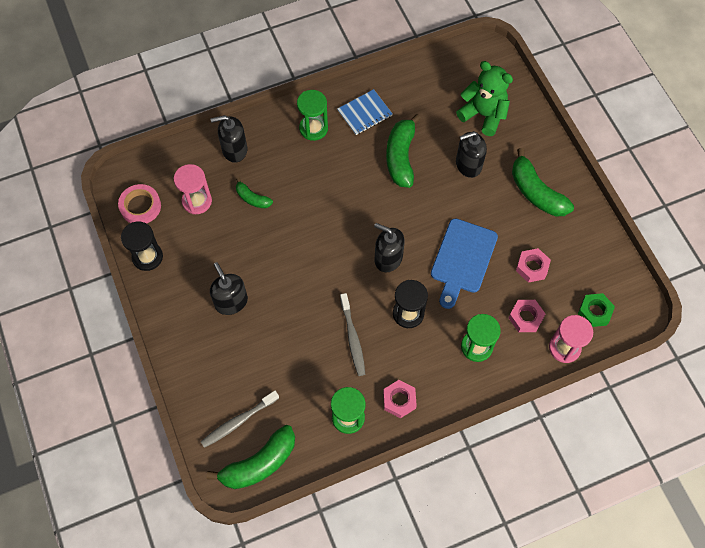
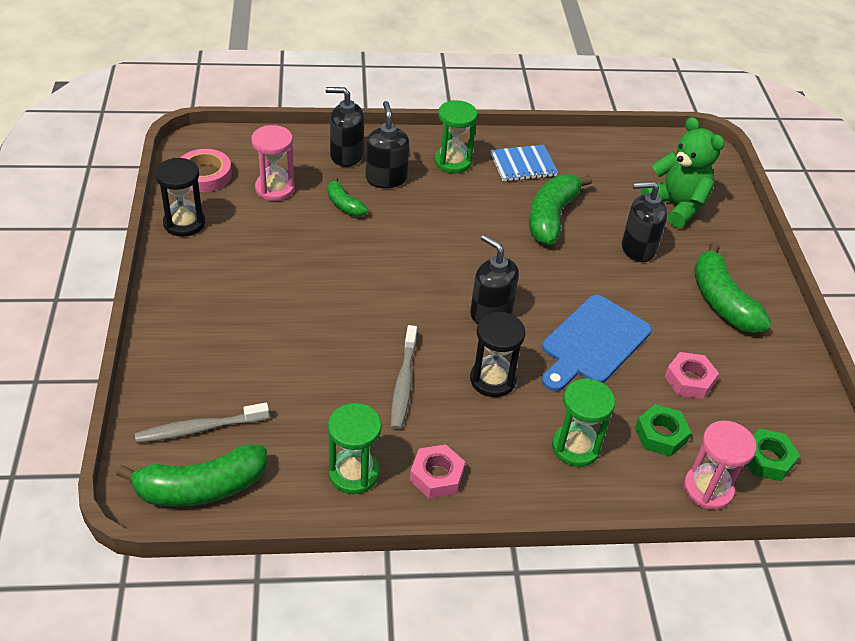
camera: 15 degrees right, 20 degrees down
black soap dispenser [210,262,248,315] -> black soap dispenser moved to [366,101,409,188]
pink nut [509,300,545,332] -> green nut [635,404,691,457]

